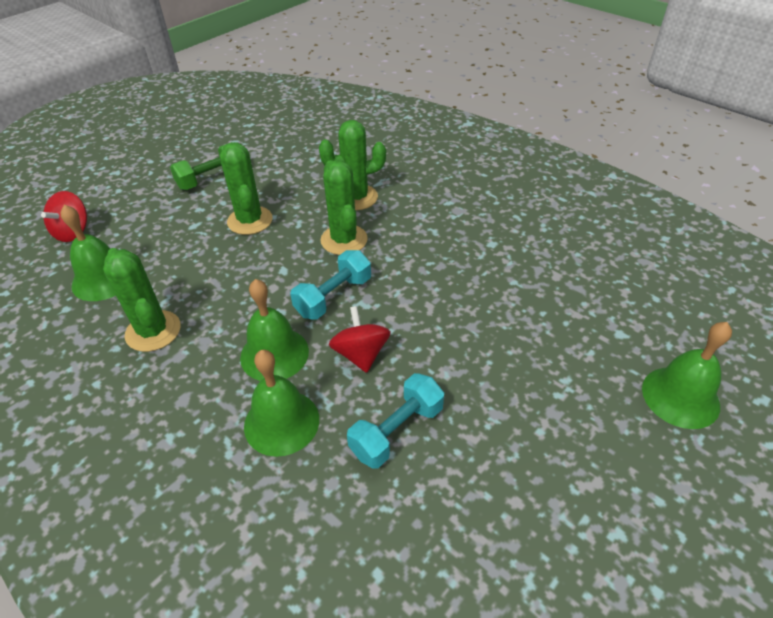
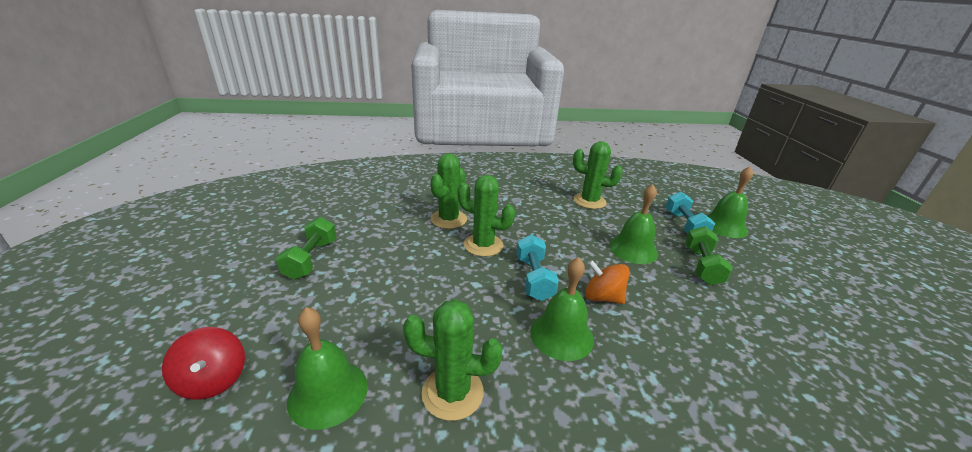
camera: 50 degrees left, 15 degrees down
green cactus [220,142,273,235] -> green cactus moved to [573,141,623,209]
green bell [244,350,319,457] -> green bell moved to [609,184,658,264]
red spinning top [329,306,391,373] -> orange spinning top [585,260,630,304]
turquoise dumbbell [347,373,444,468] -> turquoise dumbbell moved to [665,192,715,234]
none -> green dumbbell [685,226,733,285]

